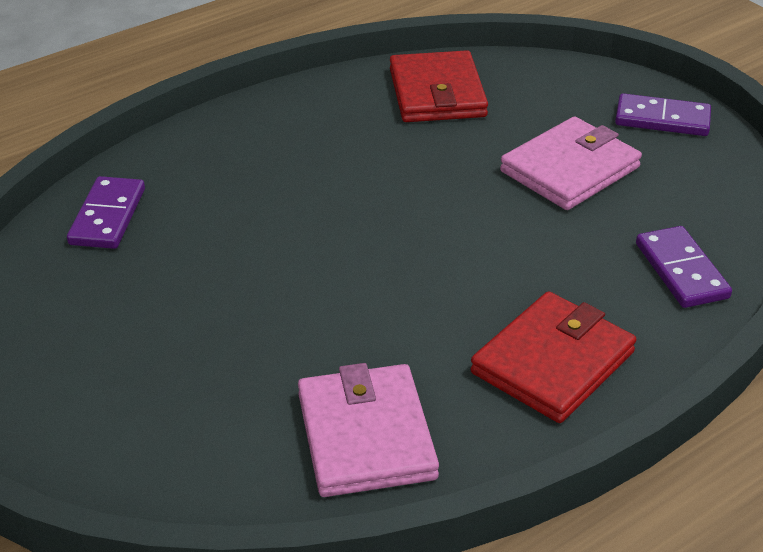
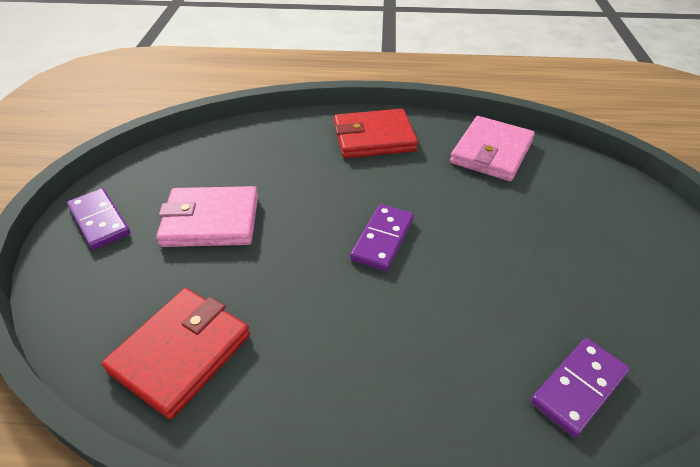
camera: 140 degrees left, 5 degrees up
purple domino [636,226,732,308] -> purple domino moved to [350,204,414,271]

